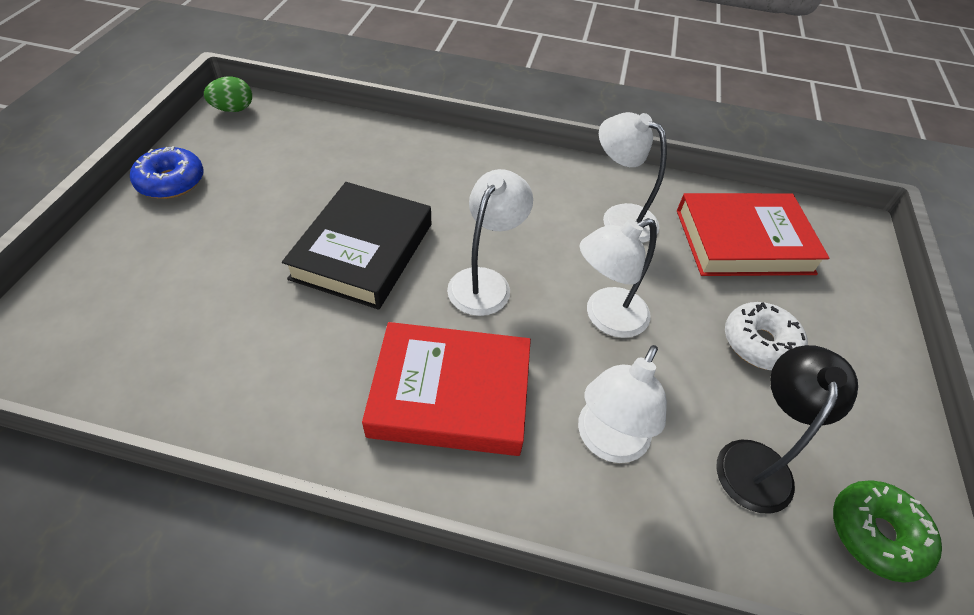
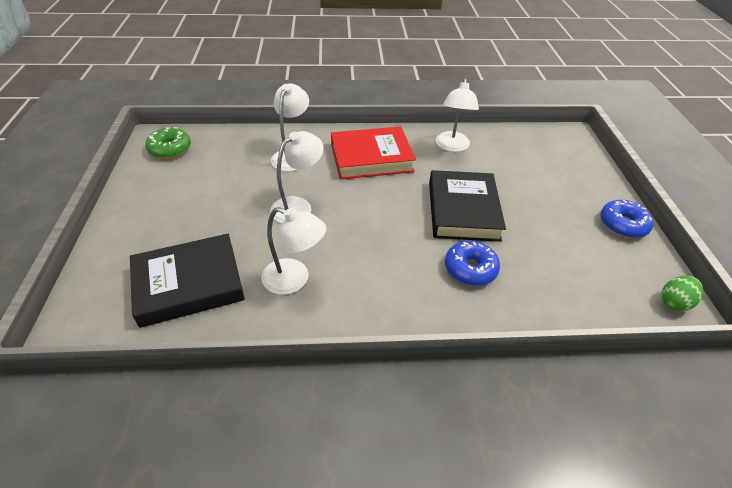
camera: 165 degrees right, 5 degrees down
white lamp [447,169,533,316] -> white lamp moved to [436,78,479,152]
red book [677,193,829,276] -> black book [130,234,245,328]
black lamp [716,345,858,514] -> none
white donut [725,302,808,370] -> none
none -> blue donut [445,241,500,286]

